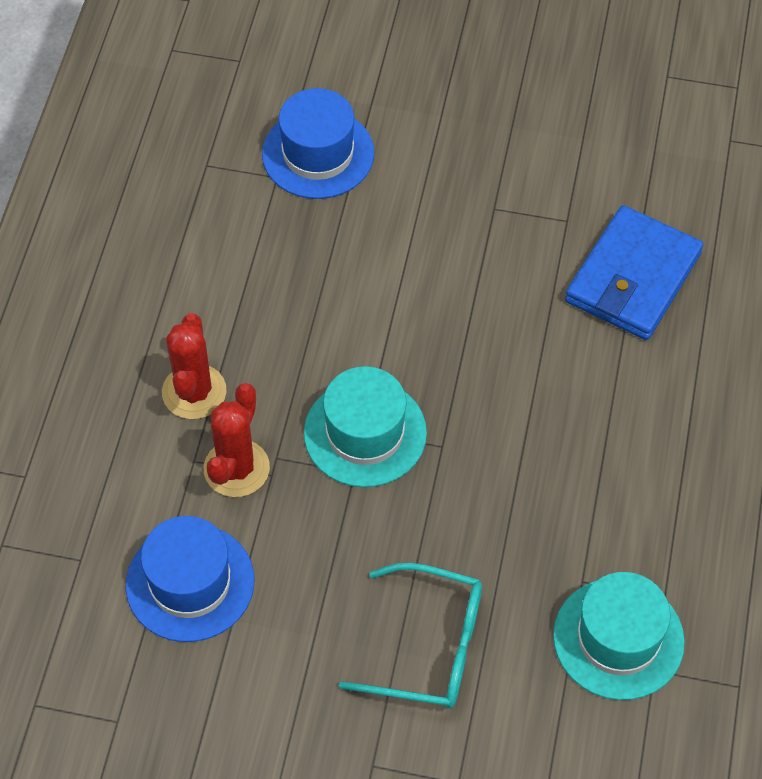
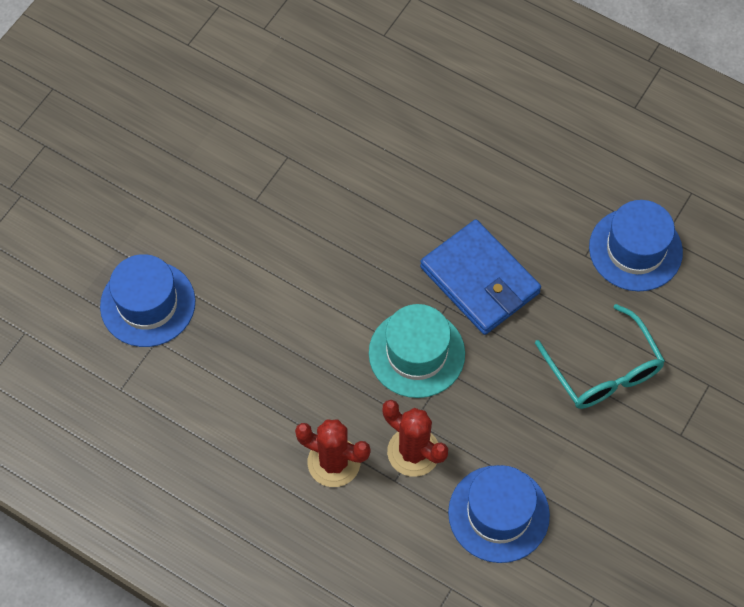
camera: 70 degrees left, 5 degrees up
turquoise glasses [339,563,482,708] -> turquoise glasses turned 120 degrees clockwise [535,304,665,409]
turquoise hat [553,572,685,700] -> blue hat [589,200,683,291]
blue wallet [565,205,703,340] -> blue wallet moved to [420,220,541,335]

